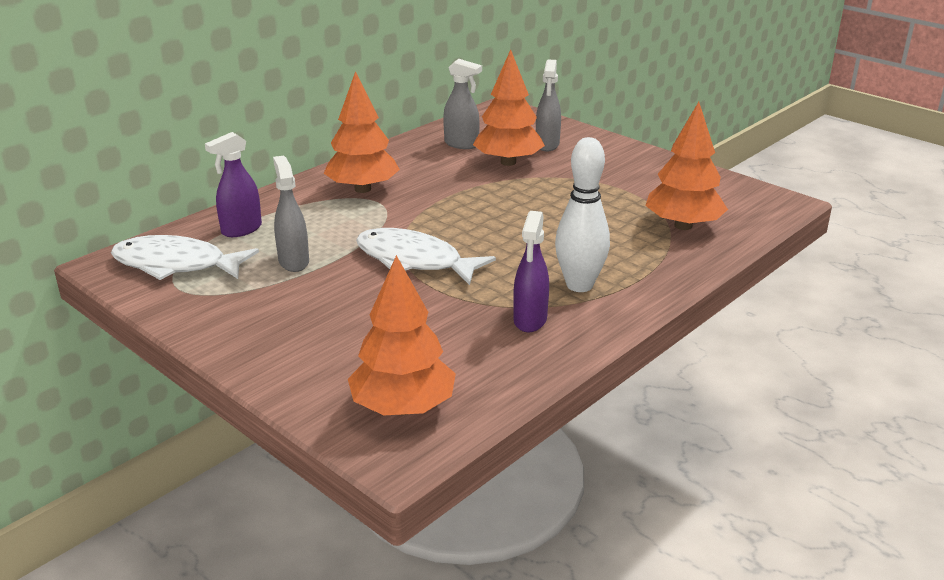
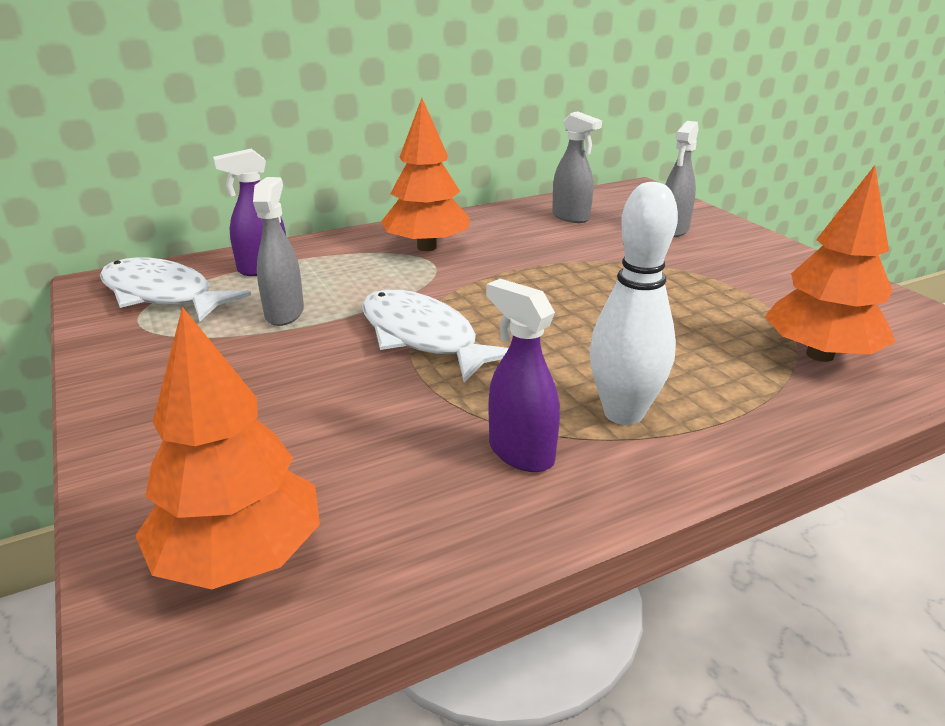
camera: 20 degrees right, 0 degrees up
orange tree [473,49,545,166] -> none
purple spray bottle [513,211,549,332] -> purple spray bottle turned 105 degrees clockwise [486,279,560,472]

